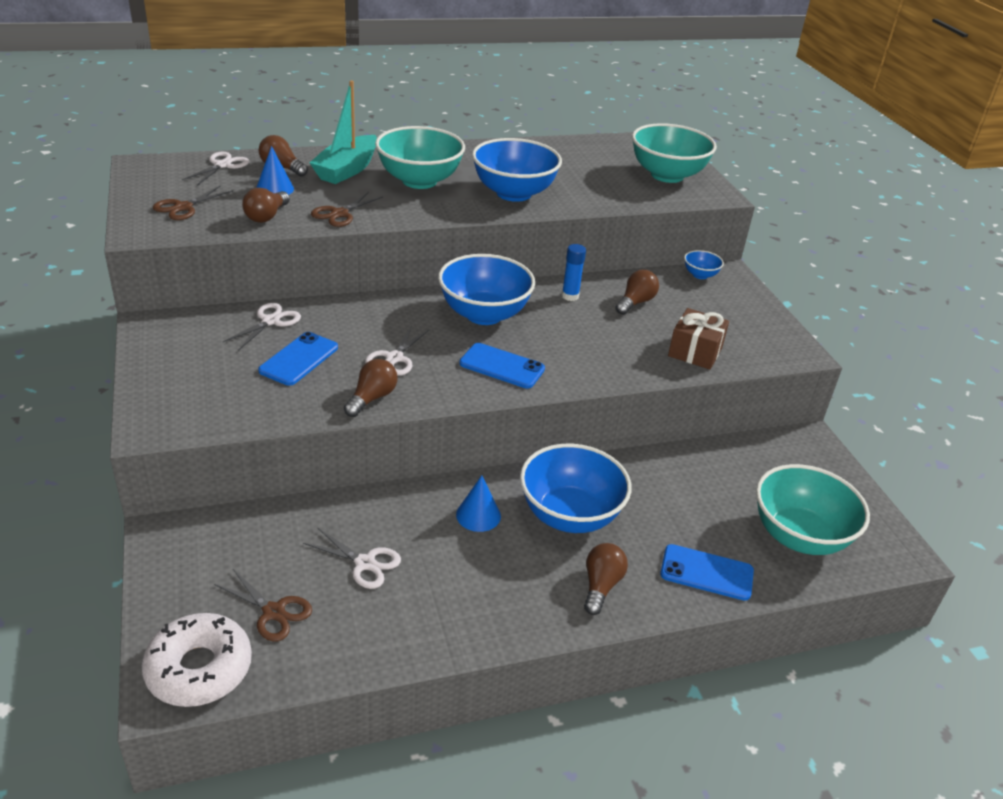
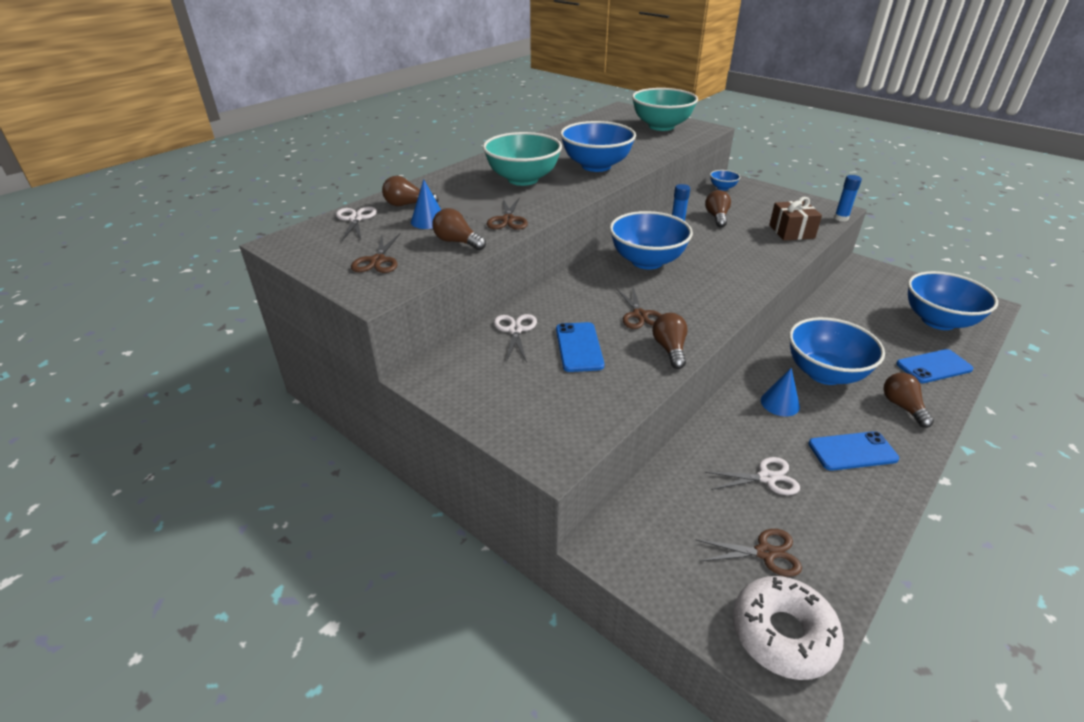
camera: 30 degrees left, 0 degrees up
brown light bulb [242,188,290,223] -> brown light bulb turned 135 degrees clockwise [432,208,486,250]
turquoise boat [310,80,377,184] -> none
white scissors [365,325,430,376] -> brown scissors [616,287,662,329]
blue phone [459,343,545,389] -> blue phone moved to [808,431,899,471]
turquoise bowl [756,464,870,555] -> blue bowl [908,271,998,330]
none -> blue glue stick [834,175,862,222]

